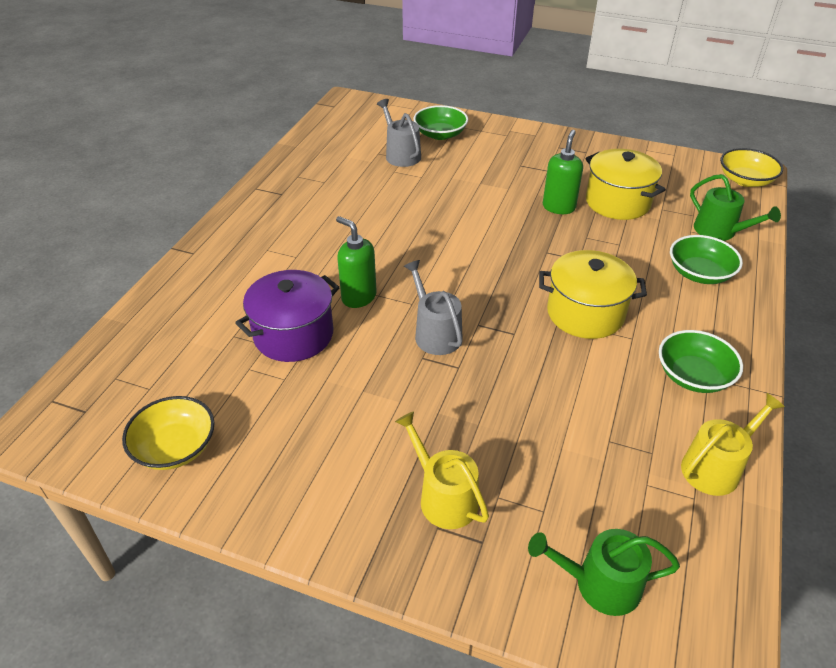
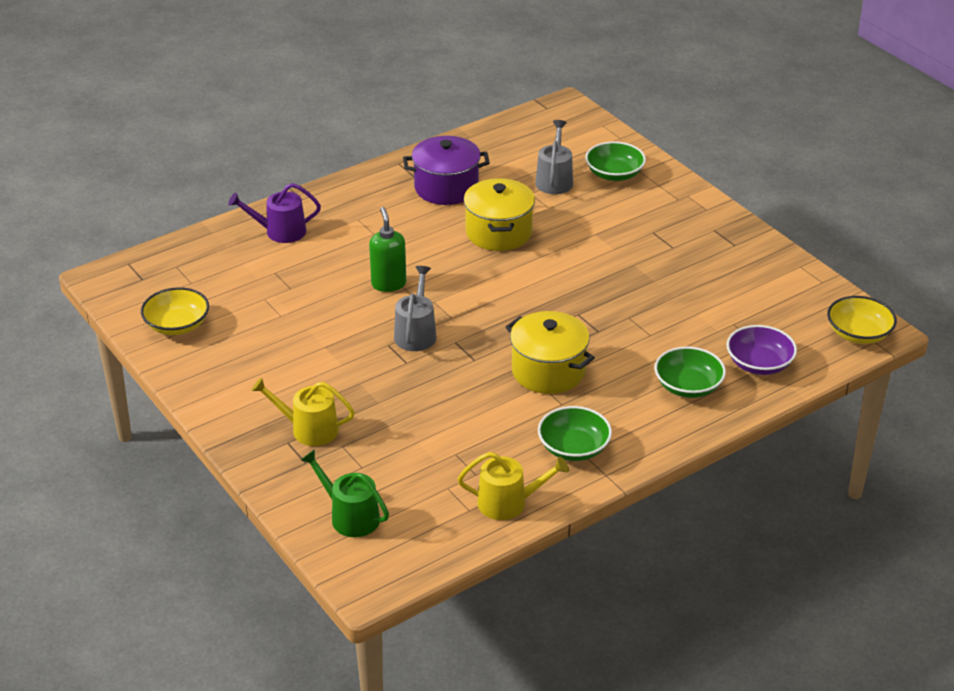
camera: 35 degrees right, 5 degrees down
purple pot [235,270,340,362] -> purple pot moved to [403,136,490,205]
yellow watering can [395,411,489,529] -> yellow watering can turned 75 degrees counterclockwise [251,377,355,446]
green soap dispenser [543,130,583,214] -> none
yellow pot [585,149,666,220] -> yellow pot moved to [463,178,535,251]
green watering can [690,174,781,241] -> purple bowl [727,325,797,375]
none -> purple watering can [228,183,321,243]

